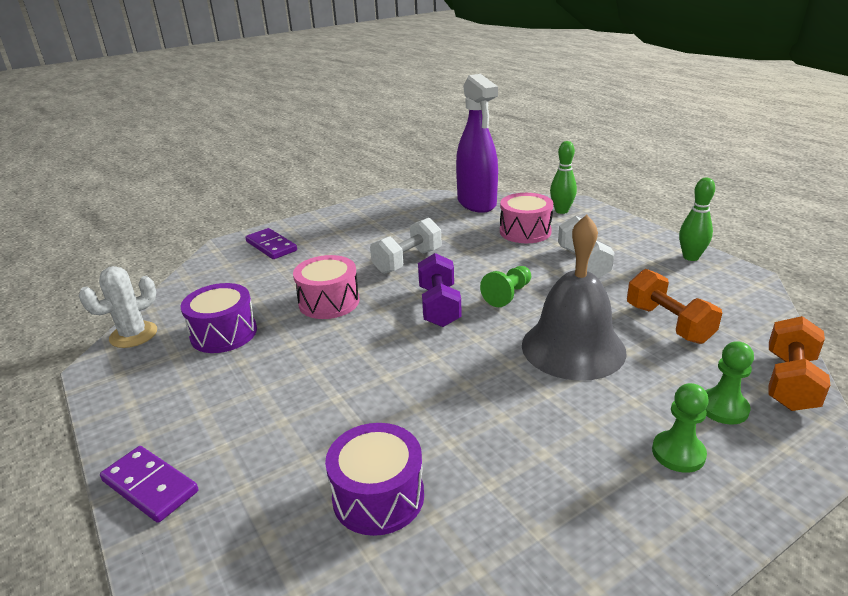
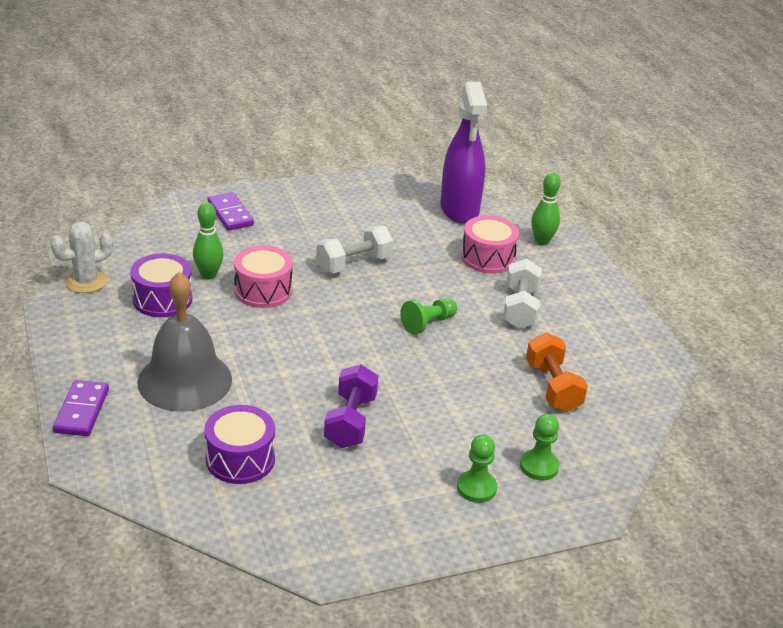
camera: 10 degrees right, 5 degrees up
purple domino [100,446,198,523] -> purple domino turned 45 degrees clockwise [53,380,109,436]
purple dumbbell [418,253,462,327] -> purple dumbbell moved to [324,364,378,448]
grey bell [522,215,627,381] -> grey bell moved to [137,272,232,412]
green bowling pin [679,178,715,261] -> green bowling pin moved to [193,202,224,279]
orange dumbbell [769,316,830,411] -> none

